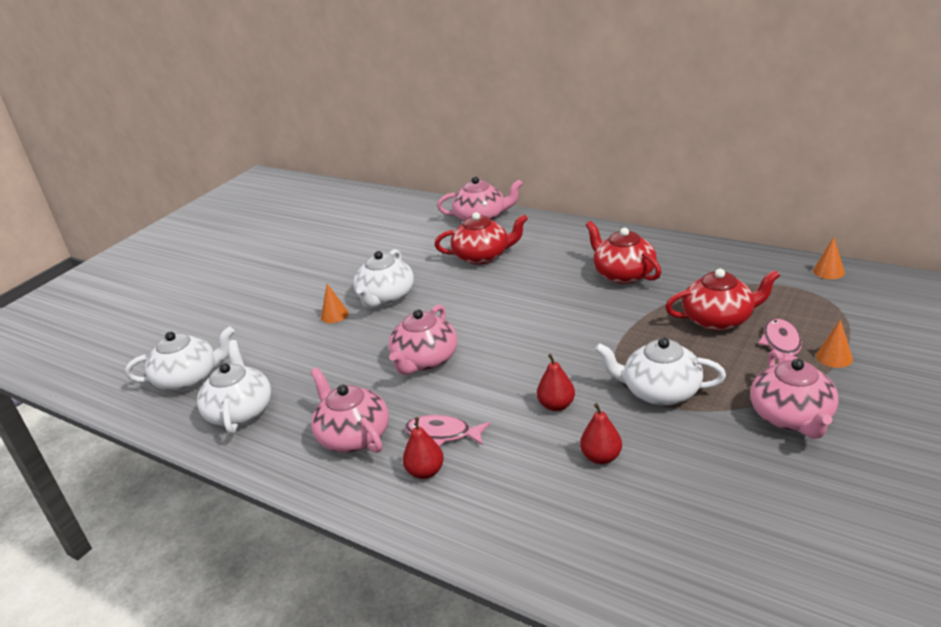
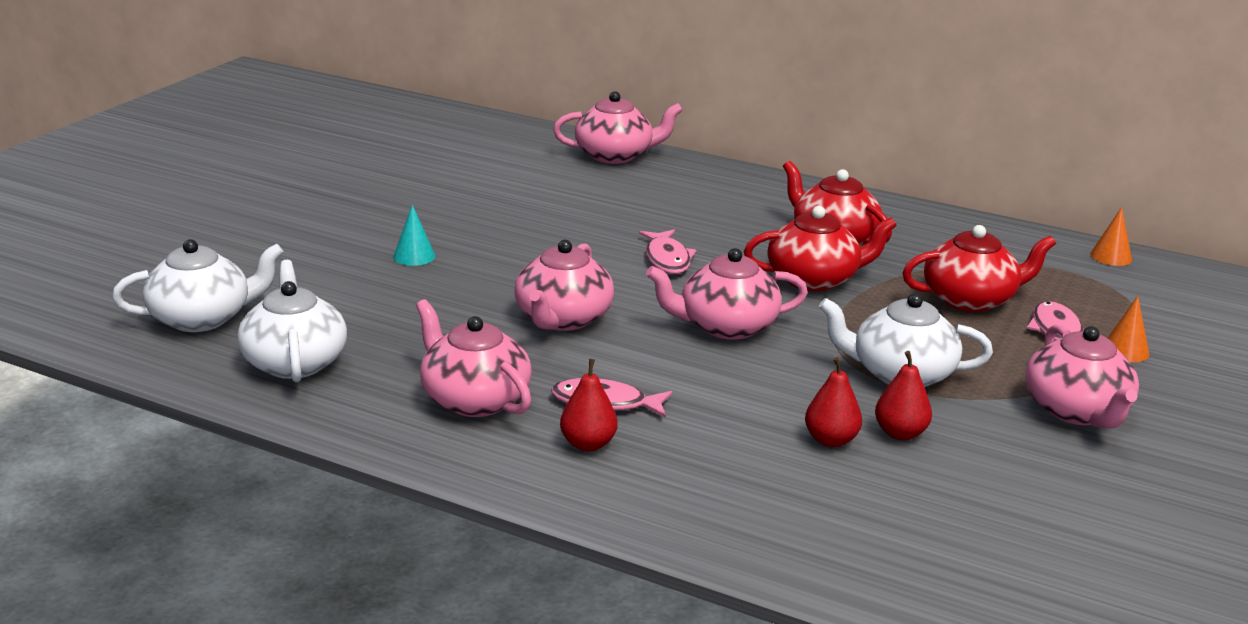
camera: 10 degrees left, 5 degrees down
orange cone [321,284,349,323] -> turquoise cone [393,205,435,266]
white teapot [353,249,414,308] -> none
red teapot [435,212,528,265] -> red teapot moved to [744,206,897,291]
red pear [537,354,575,411] -> red pear moved to [875,351,932,440]
none -> pink fish [639,230,696,274]
none -> pink teapot [646,248,808,340]

